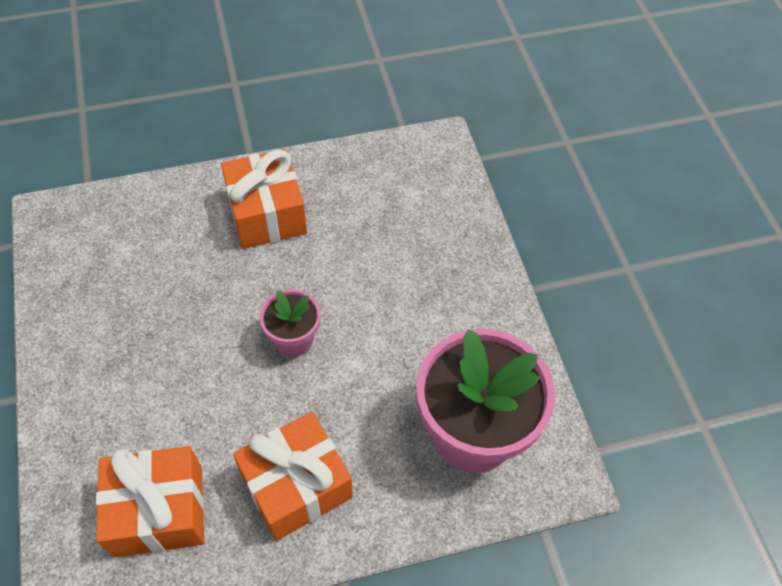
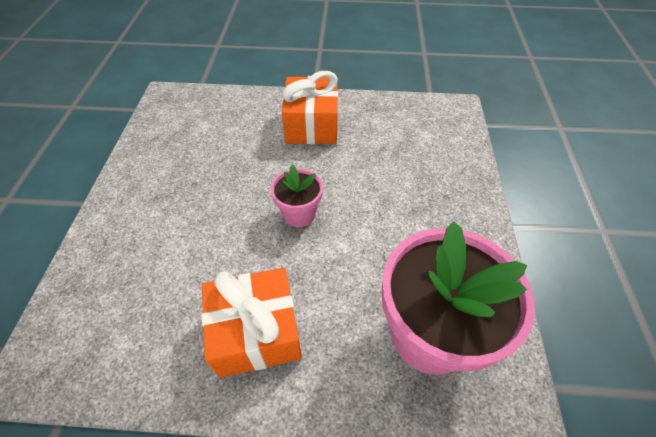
camera: 20 degrees right, 5 degrees down
orange gift [96,446,204,557] -> none

